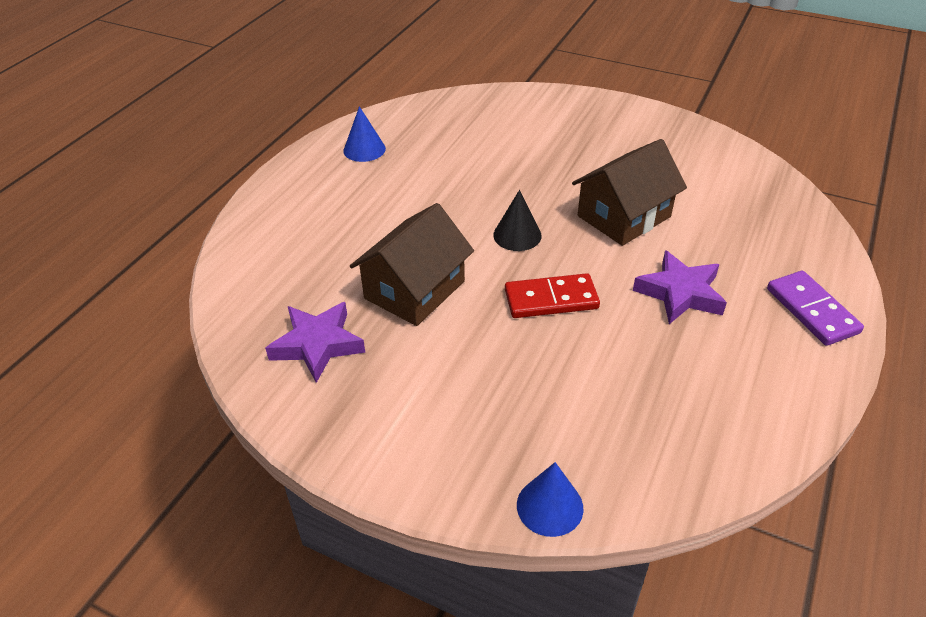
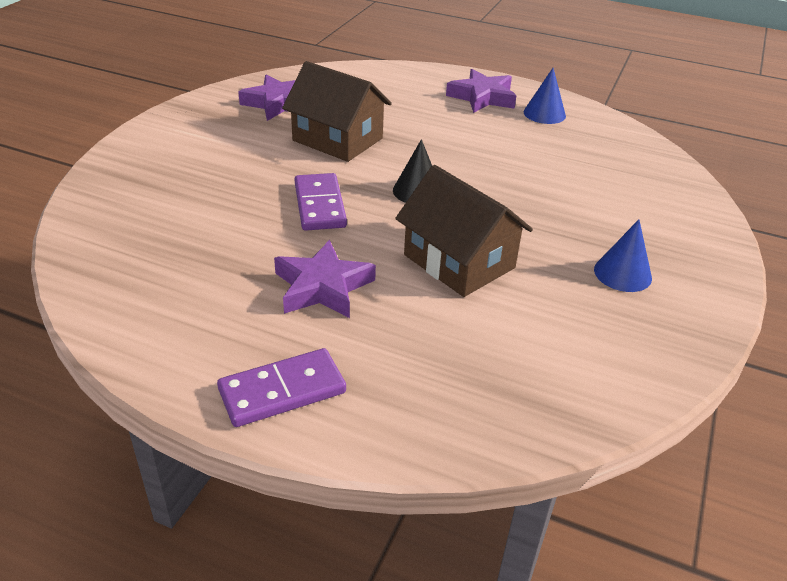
camera: 85 degrees right, 5 degrees down
red domino [505,273,600,318] -> purple domino [295,173,347,231]
blue cone [517,462,584,537] -> blue cone moved to [594,219,652,292]
none -> purple star [446,69,516,113]

